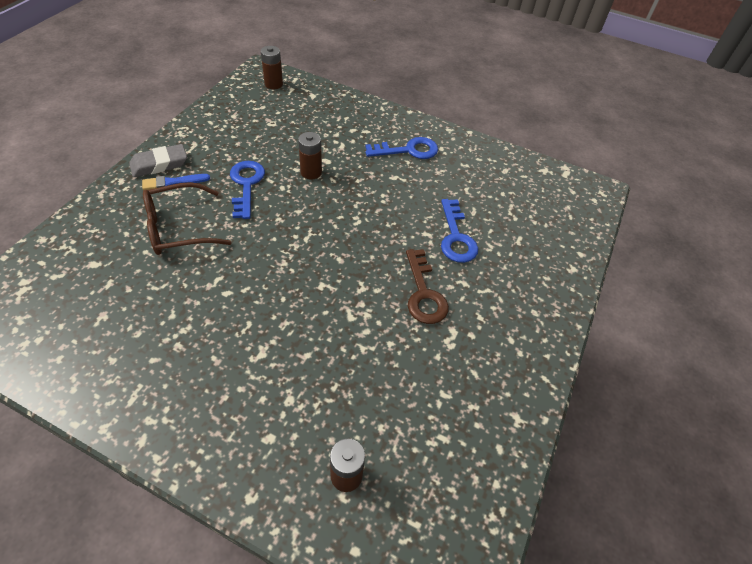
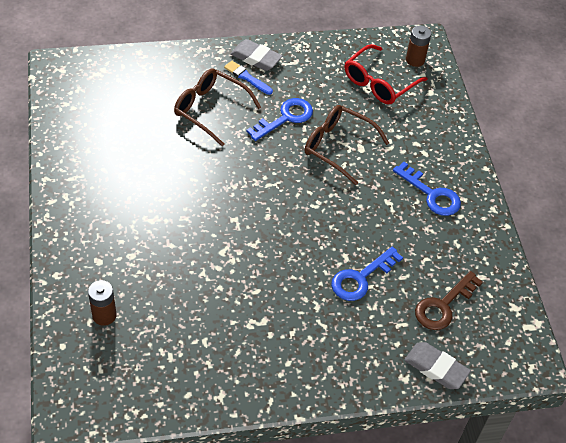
camera: 55 degrees right, 0 degrees up
brown battery [298,132,322,180] -> brown glasses [305,105,389,185]
brown key [406,249,449,324] -> brown key moved to [415,271,483,330]
none -> red glasses [345,44,427,104]
none -> grey eraser [404,342,471,389]

